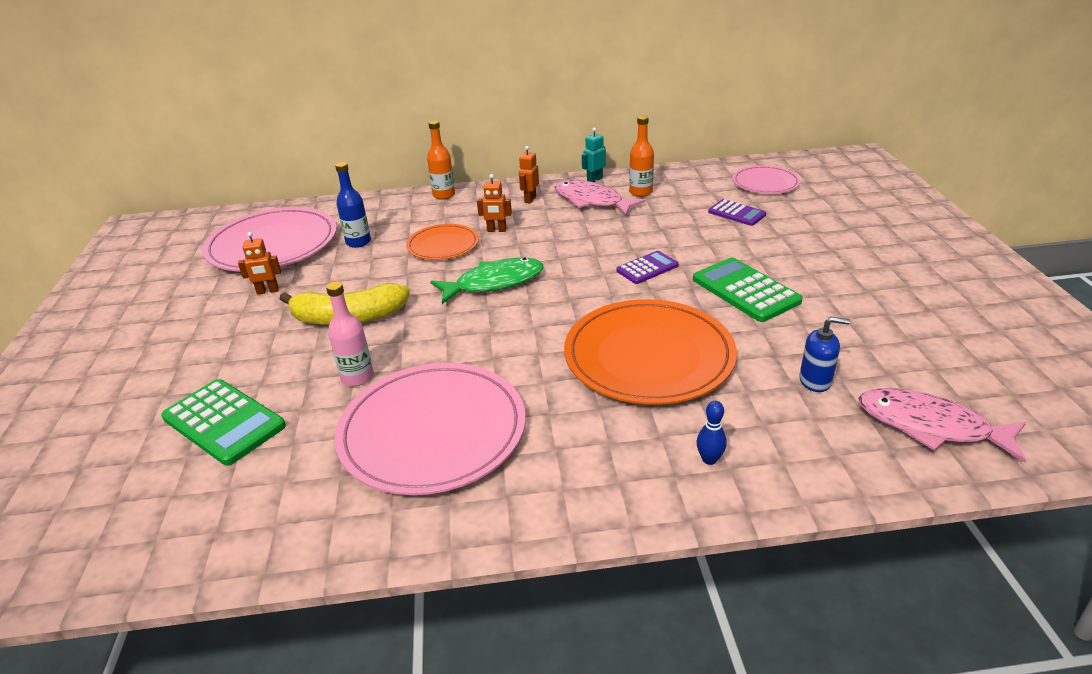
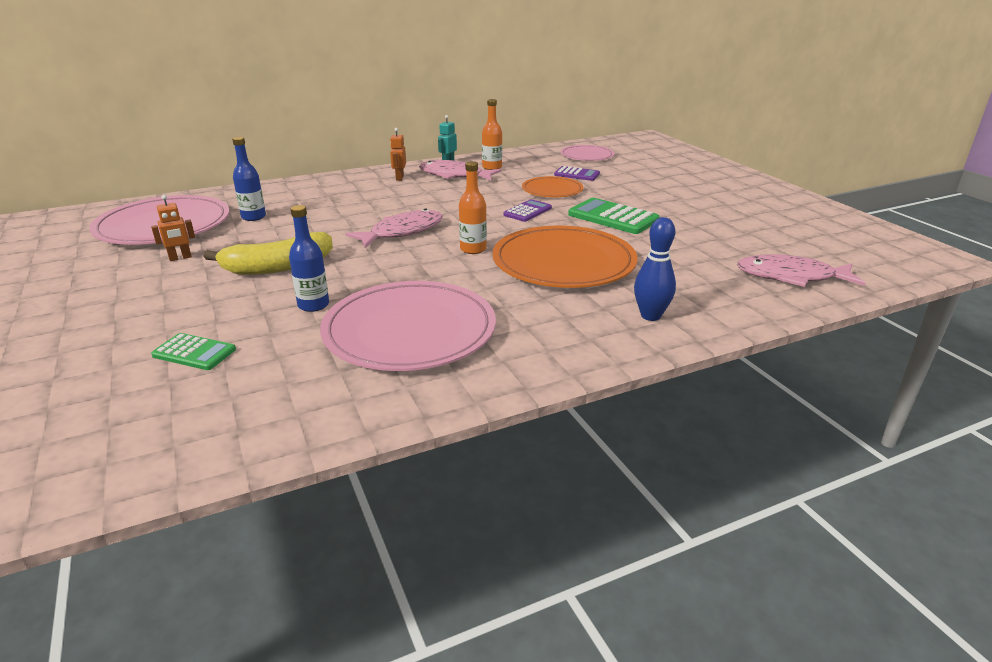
camera: 20 degrees left, 5 degrees down
green calculator [161,379,286,466] -> green calculator [151,333,236,370], size x0.60
pink bottle [326,281,374,386] -> blue bottle [289,205,329,312]
orange plate [406,224,479,260] -> orange plate moved to [522,176,583,197]
orange bottle [427,120,455,200] -> orange bottle moved to [459,161,487,254]
green fish [430,257,544,304] -> pink fish [345,208,443,248]
orange robot [477,174,512,232] -> none
blue bowling pin [697,401,727,465] -> blue bowling pin [634,217,676,321], size x1.67
blue soap dispenser [799,317,850,392] -> none

